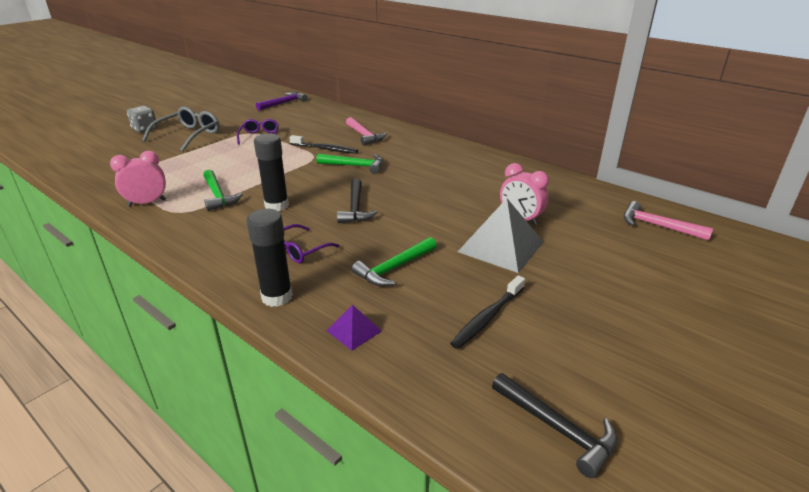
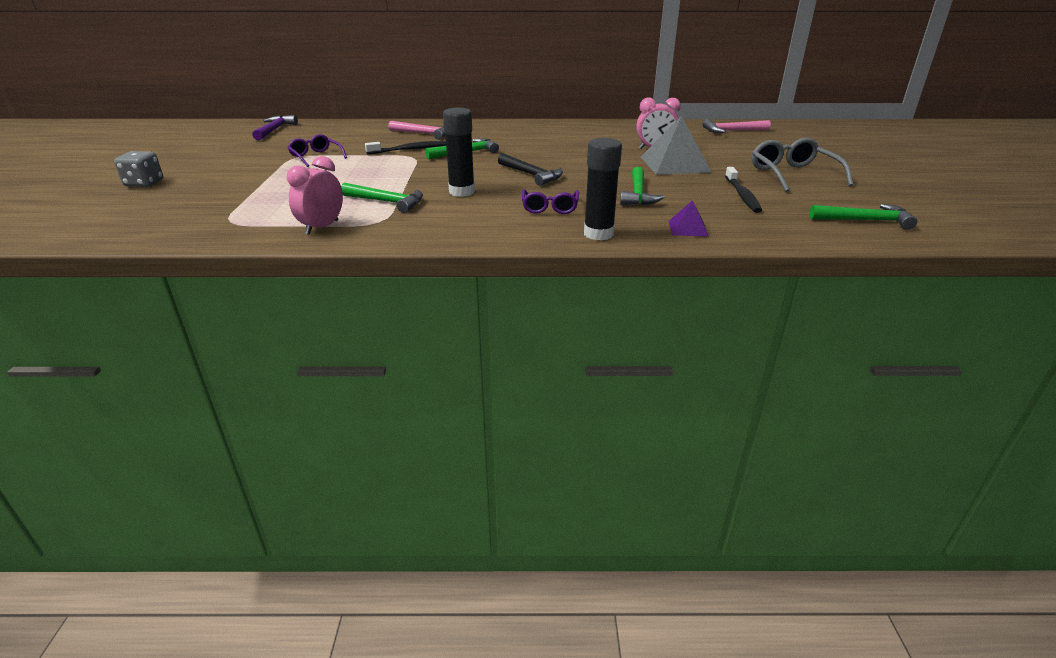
camera: 40 degrees left, 0 degrees up
grey glasses [142,106,219,152] -> grey glasses moved to [752,137,853,192]
black hammer [492,373,617,478] -> green hammer [809,204,917,230]

